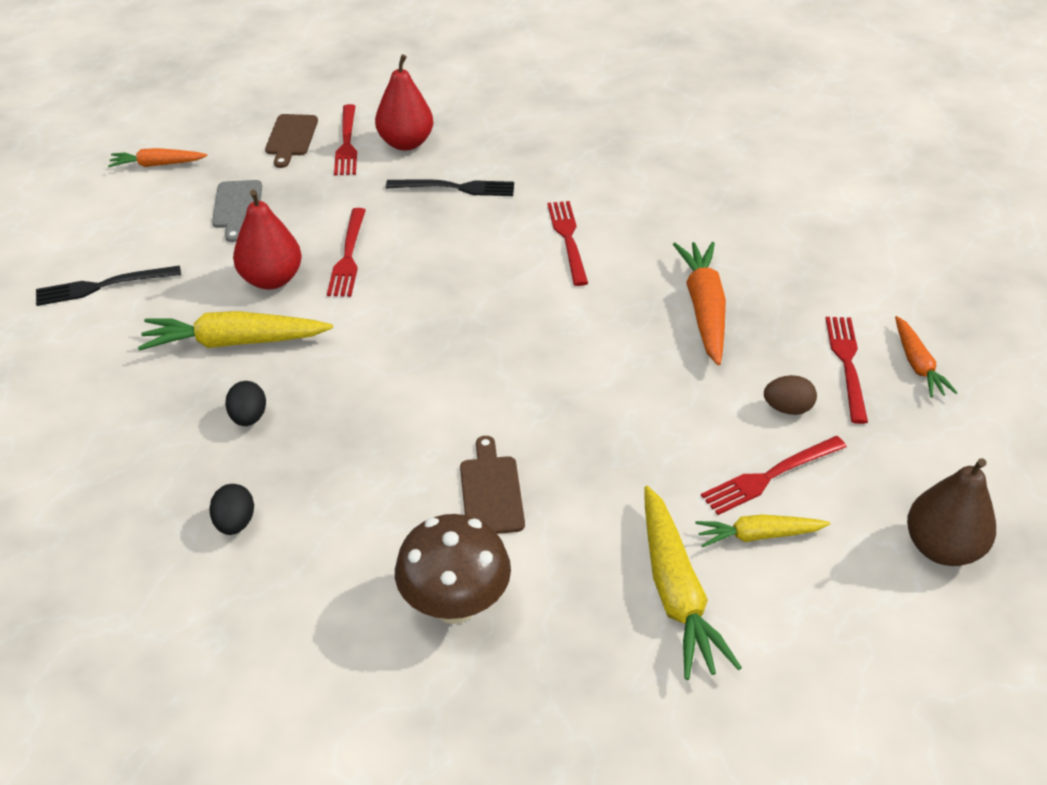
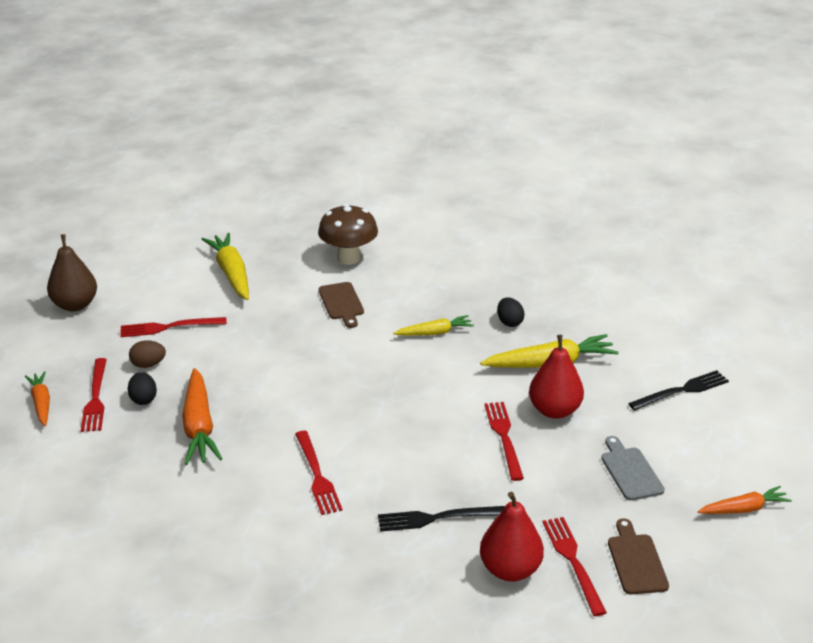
camera: 170 degrees right, 10 degrees down
black egg [209,484,254,535] -> black egg moved to [128,372,157,405]
yellow carrot [695,514,830,547] -> yellow carrot moved to [393,315,474,336]
red fork [701,436,847,515] -> red fork turned 150 degrees counterclockwise [120,317,227,337]

